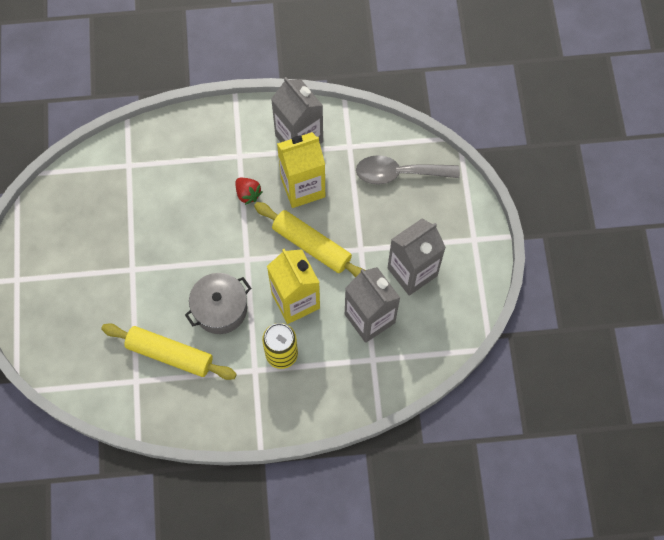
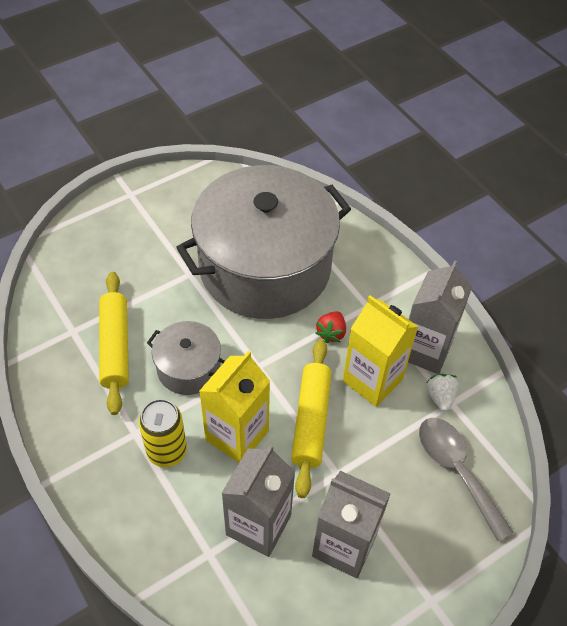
camera: 60 degrees right, 15 degrees down
none -> grey pot [176,165,351,319]
none -> white strawberry [426,374,459,411]

